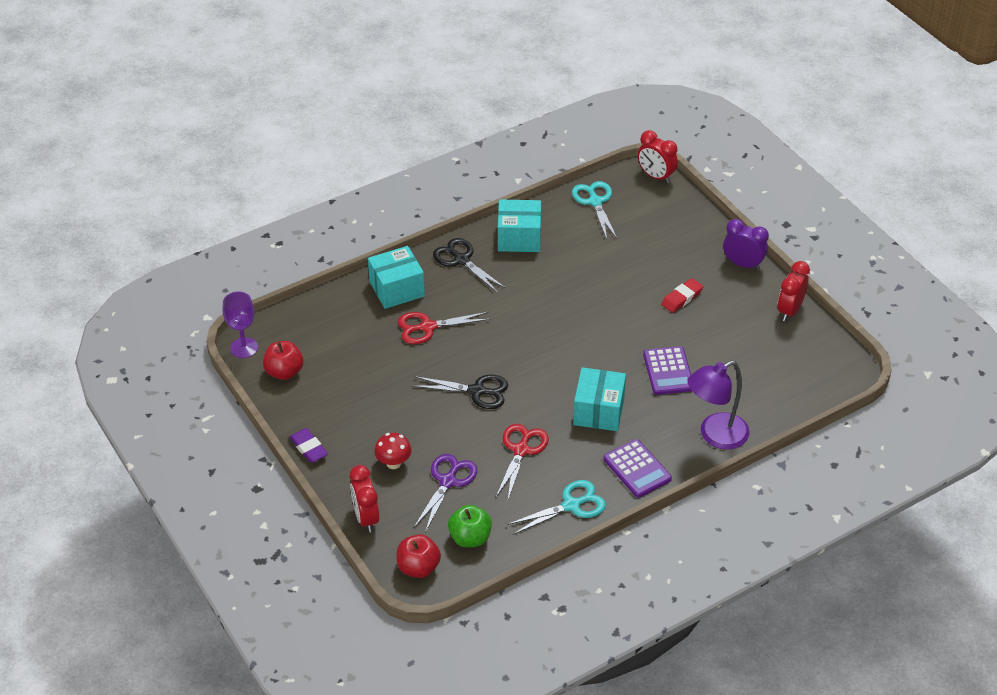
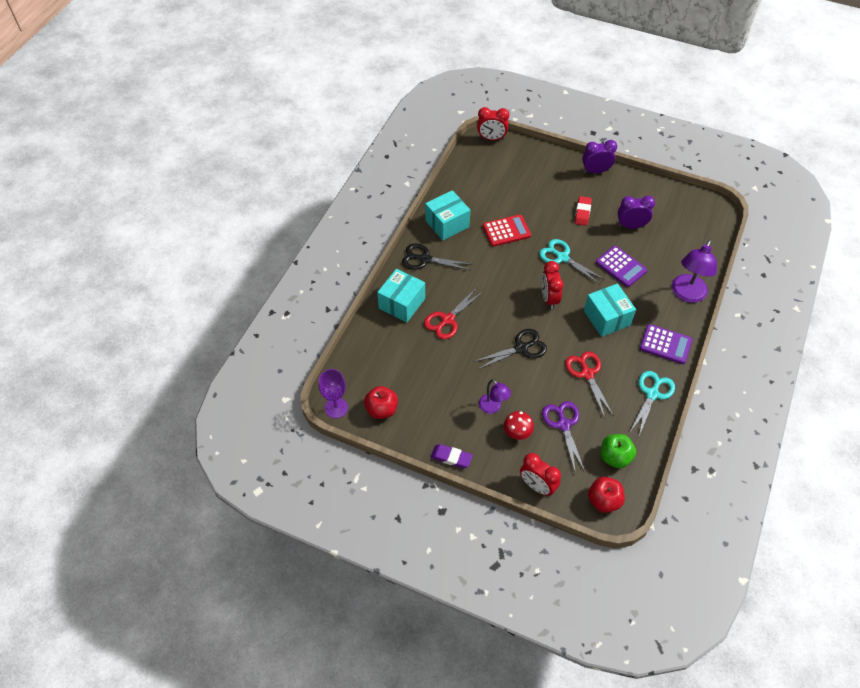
camera: 35 degrees left, 10 degrees up
turquoise scissors [572,181,617,239] -> turquoise scissors moved to [539,239,605,284]
red clock [777,261,810,322] -> red clock moved to [541,261,563,309]
none -> purple lamp [479,379,511,414]
none -> red calculator [483,214,531,247]
none -> purple clock [617,196,655,229]

